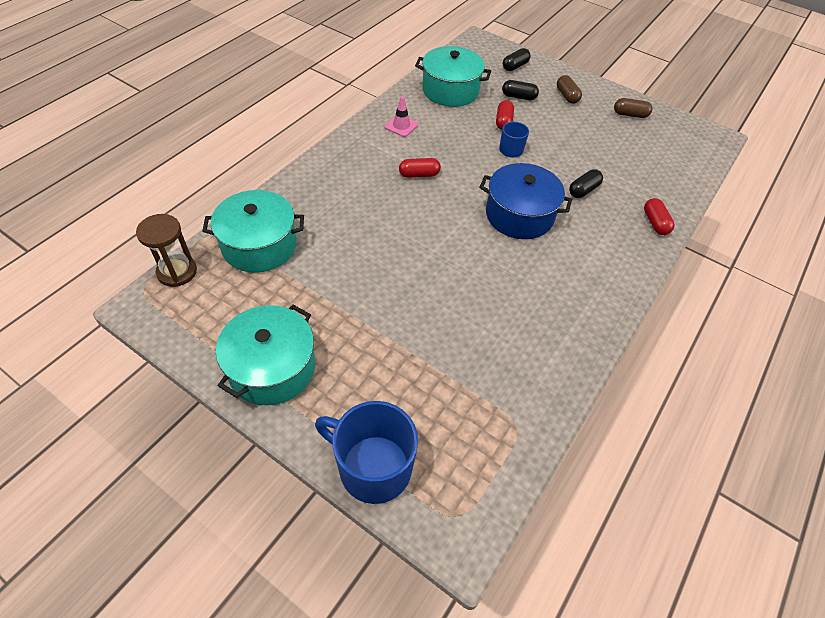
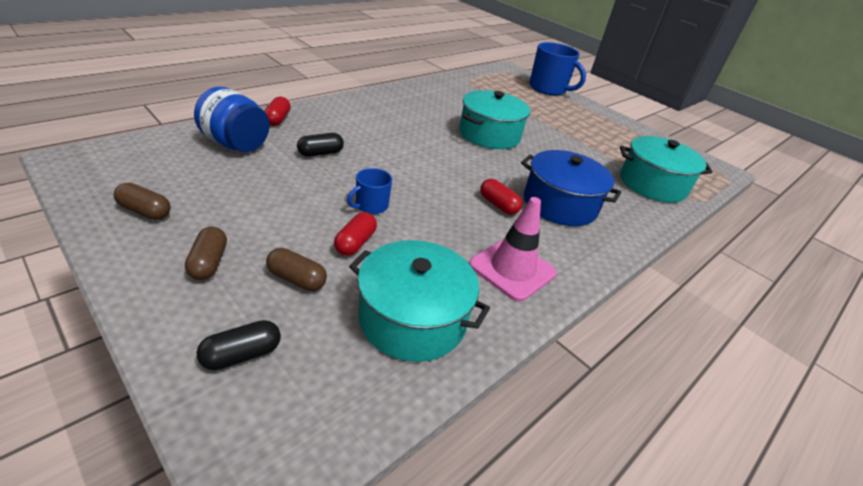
camera: 170 degrees left, 15 degrees down
brown hourglass [136,214,197,287] -> none
turquoise pot [216,305,315,405] -> turquoise pot moved to [459,90,530,149]
pink traffic cone [385,96,418,137] -> pink traffic cone [469,197,557,302], size x1.72
red capsule [399,158,441,178] -> red capsule turned 45 degrees clockwise [480,179,522,215]
blue pot [479,163,572,239] -> blue pot moved to [521,150,621,226]
black capsule [502,80,539,100] -> brown capsule [266,248,327,291]
none -> blue jar [194,87,270,152]

